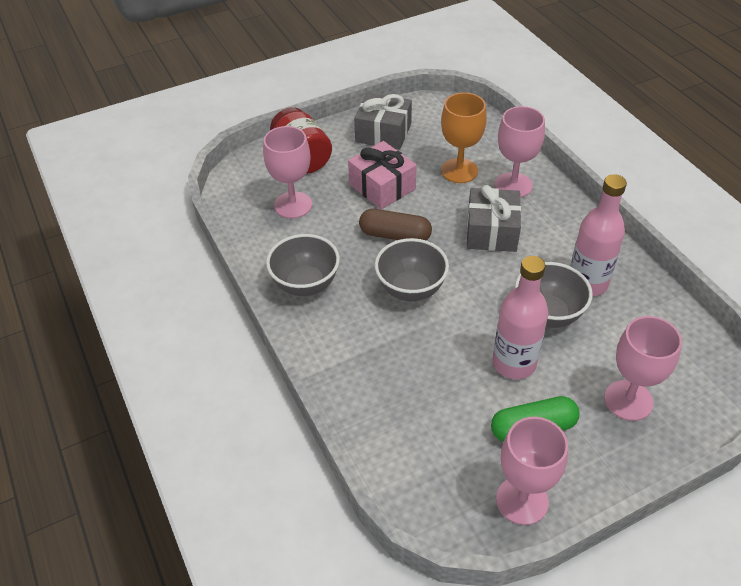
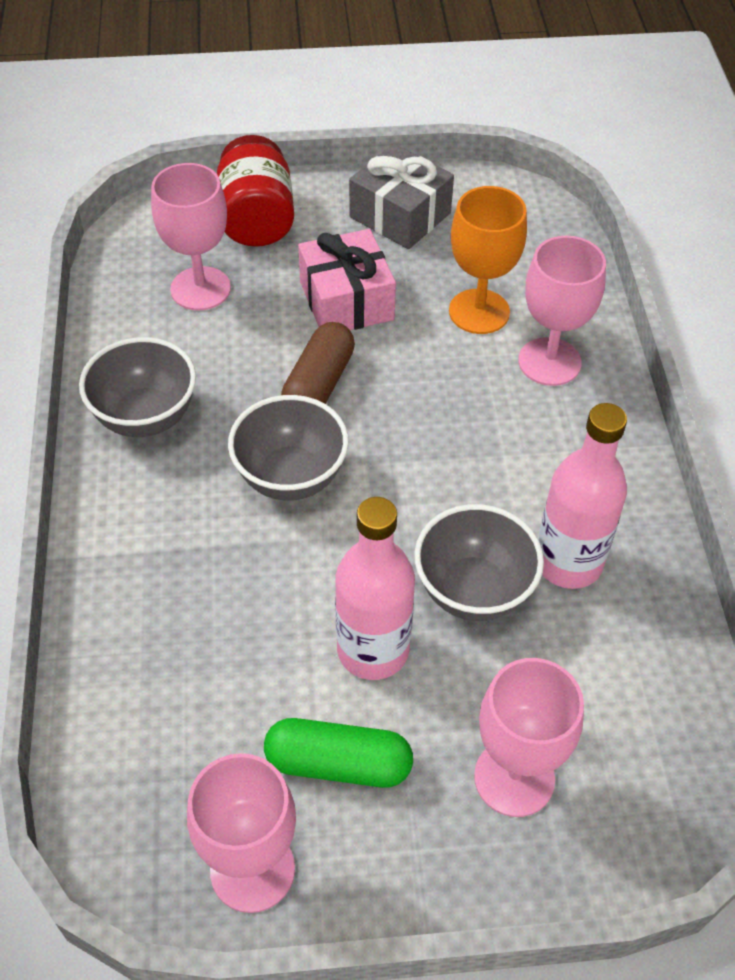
camera: 20 degrees right, 5 degrees up
brown capsule [359,209,432,240] -> brown capsule turned 75 degrees clockwise [281,322,355,404]
grey gift [467,185,521,252] -> none

